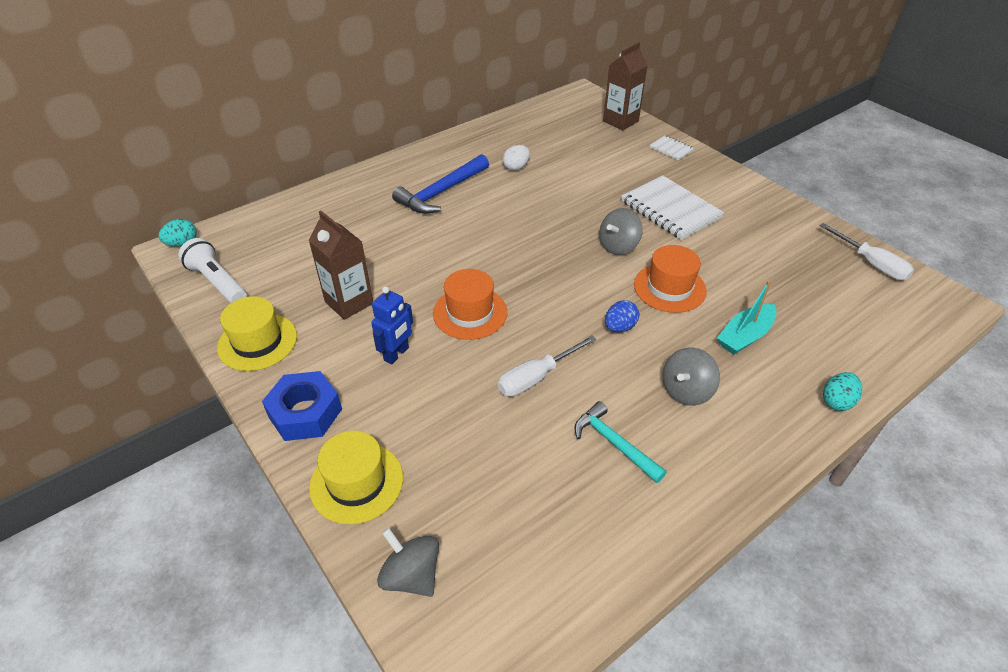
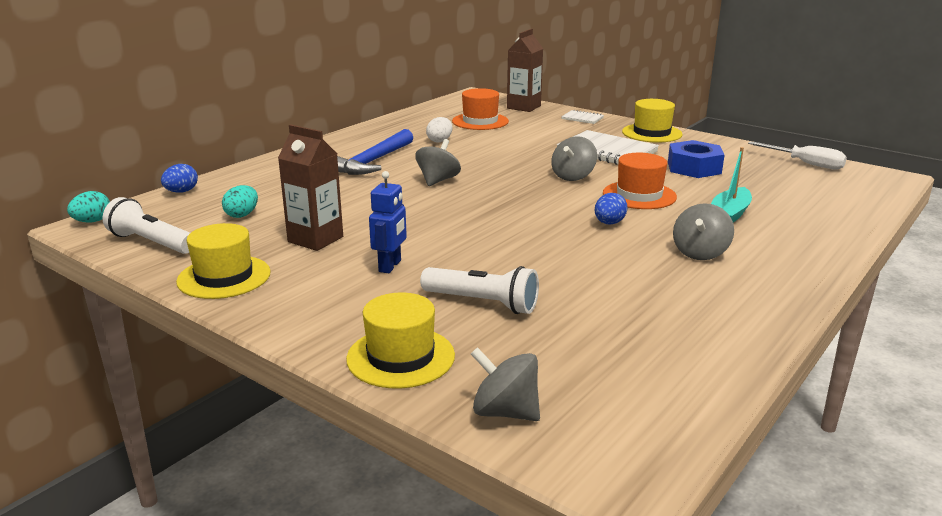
camera: 15 degrees left, 20 degrees down
blue nut [262,371,342,441] -> blue nut moved to [668,140,725,178]
orange hat [433,269,507,340] -> orange hat moved to [452,88,509,130]
white screwdriver [498,335,596,396] -> none
turquoise hammer [574,401,667,483] -> none
turquoise egg [823,372,862,411] -> turquoise egg moved to [222,185,258,218]
none -> blue egg [161,164,198,193]
none -> grey spinning top [416,139,461,186]
none -> white flashlight [420,266,539,314]
none -> yellow hat [622,99,683,143]

